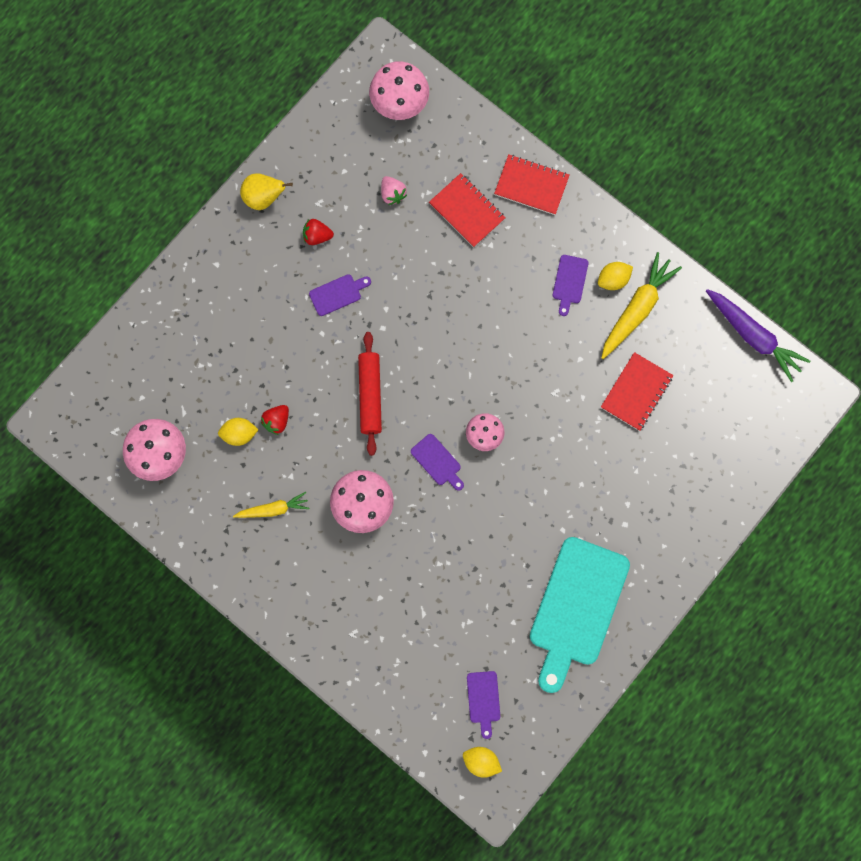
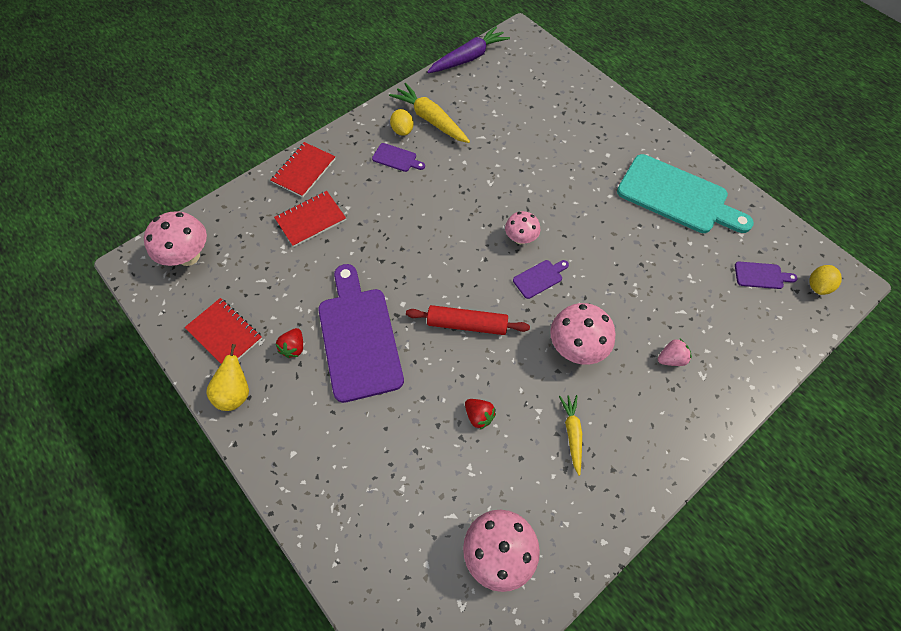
camera: 80 degrees left, 15 degrees down
yellow lemon [218,418,259,446] -> none
purple cutting board [309,274,371,316] -> purple cutting board [318,264,404,403], size x2.37
pink strawberry [381,176,407,205] -> pink strawberry moved to [658,339,692,366]
red notebook [601,352,674,431] -> red notebook moved to [185,298,262,364]

